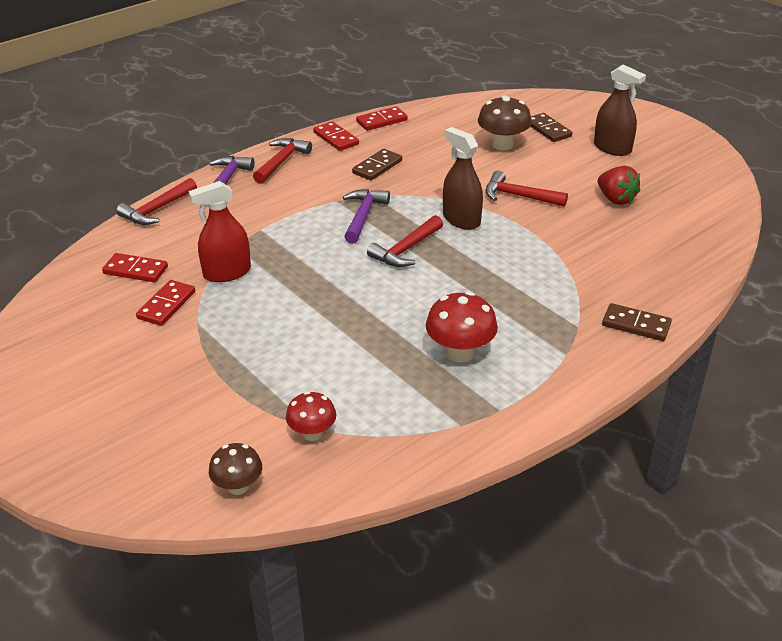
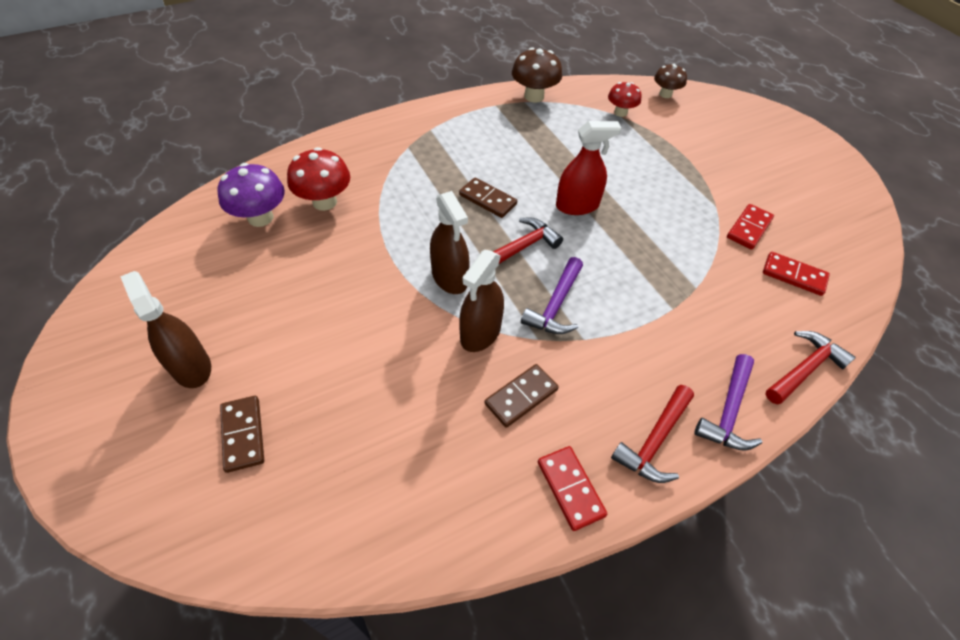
camera: 170 degrees left, 15 degrees up
red spray bottle [189,181,251,282] -> red spray bottle moved to [556,121,621,215]
red domino [356,106,408,131] -> none
red mushroom [426,292,498,362] -> red mushroom moved to [287,147,350,211]
brown mushroom [478,95,532,150] -> brown mushroom moved to [512,47,562,103]
red hammer [485,171,568,207] -> none
red strawberry [598,166,641,205] -> none
brown domino [602,303,672,341] -> brown domino moved to [459,177,517,218]
none -> purple mushroom [218,163,285,227]
none -> brown spray bottle [459,250,504,352]

